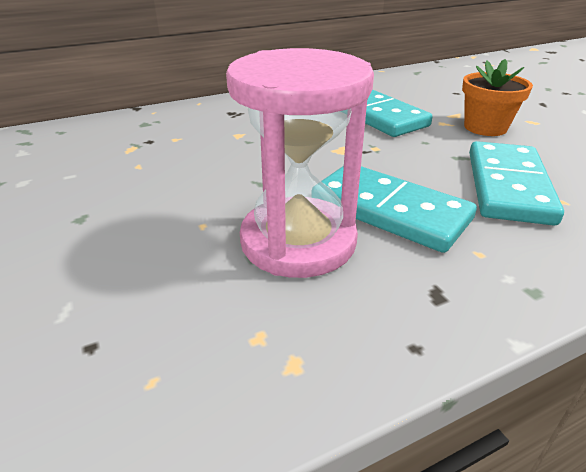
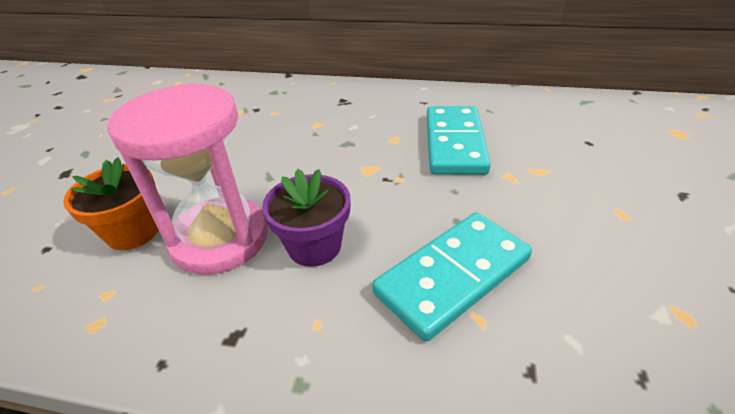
camera: 40 degrees right, 5 degrees up
turquoise domino [321,166,477,253] -> purple flower pot [262,169,351,267]
orange flower pot [462,59,533,136] -> orange flower pot moved to [63,157,159,250]

